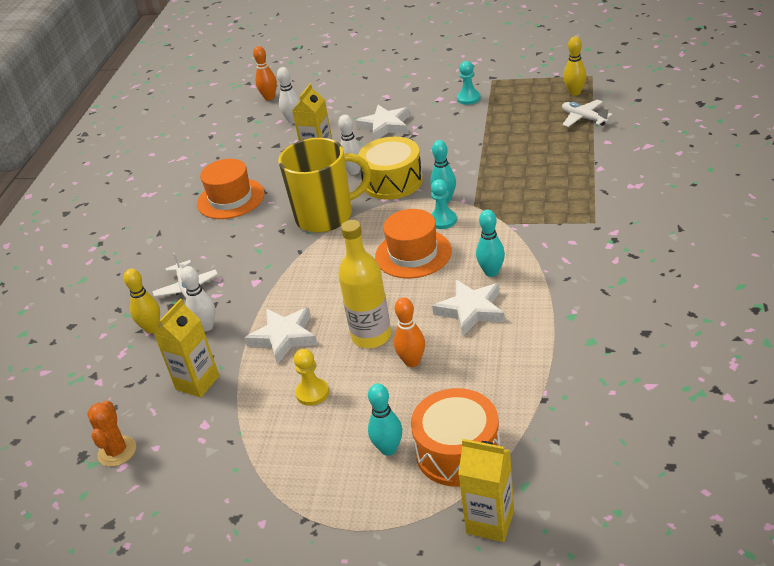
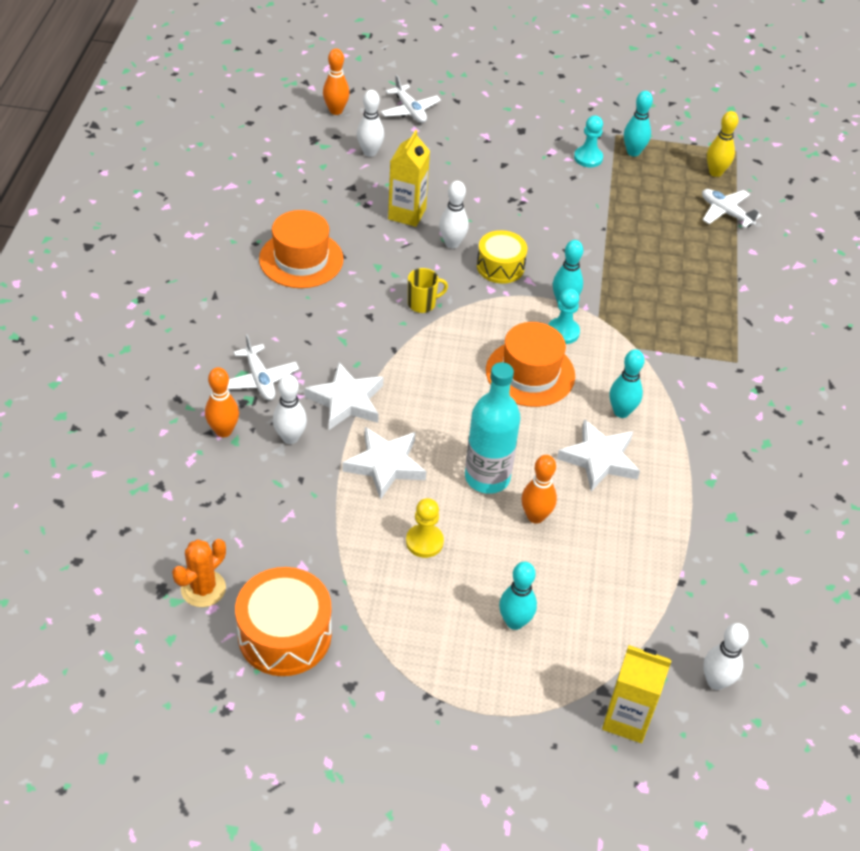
camera: 10 degrees left, 10 degrees up
orange cactus [87,400,136,467] -> orange cactus turned 45 degrees clockwise [172,539,226,607]
yellow bowling pin [124,269,160,333] -> orange bowling pin [205,367,239,437]
yellow carton [154,299,219,398] -> none
yellow mug [278,138,371,233] -> yellow mug [408,268,448,313], size x0.40
yellow bottle [338,220,391,348] -> turquoise bottle [465,362,521,494]
white star [355,105,410,140] -> white star moved to [305,362,383,430]
yellow drum [358,136,423,200] -> yellow drum [477,230,528,284], size x0.66
orange drum [411,388,501,486] -> orange drum moved to [235,567,332,676]
none -> white plane [381,75,441,123]
none -> turquoise bowling pin [624,91,653,157]
none -> white bowling pin [703,623,749,690]

